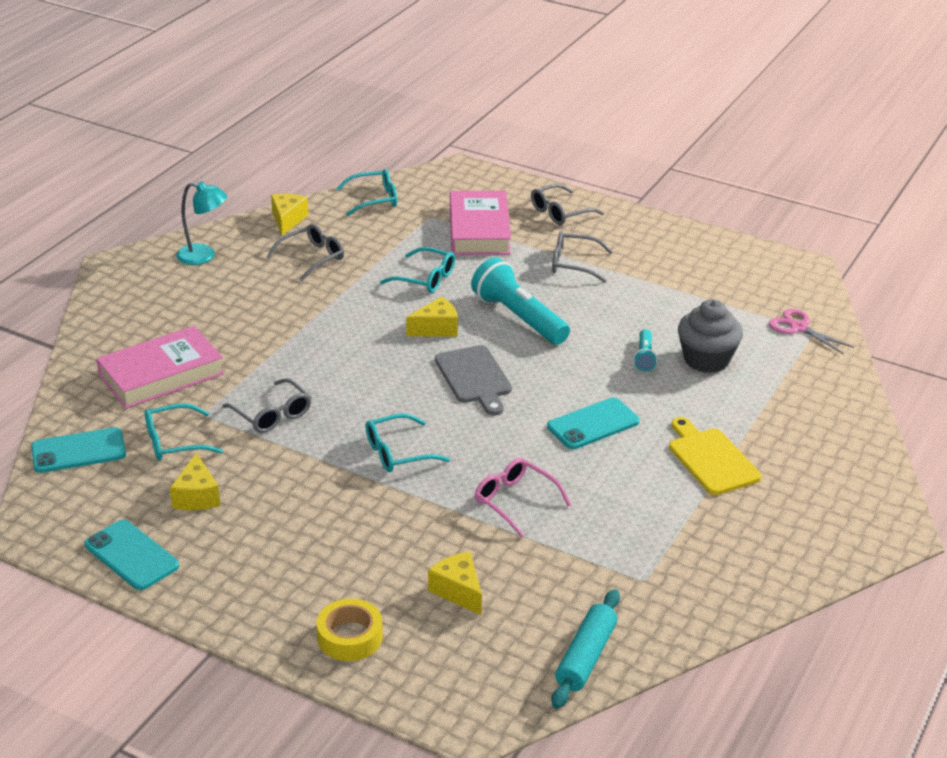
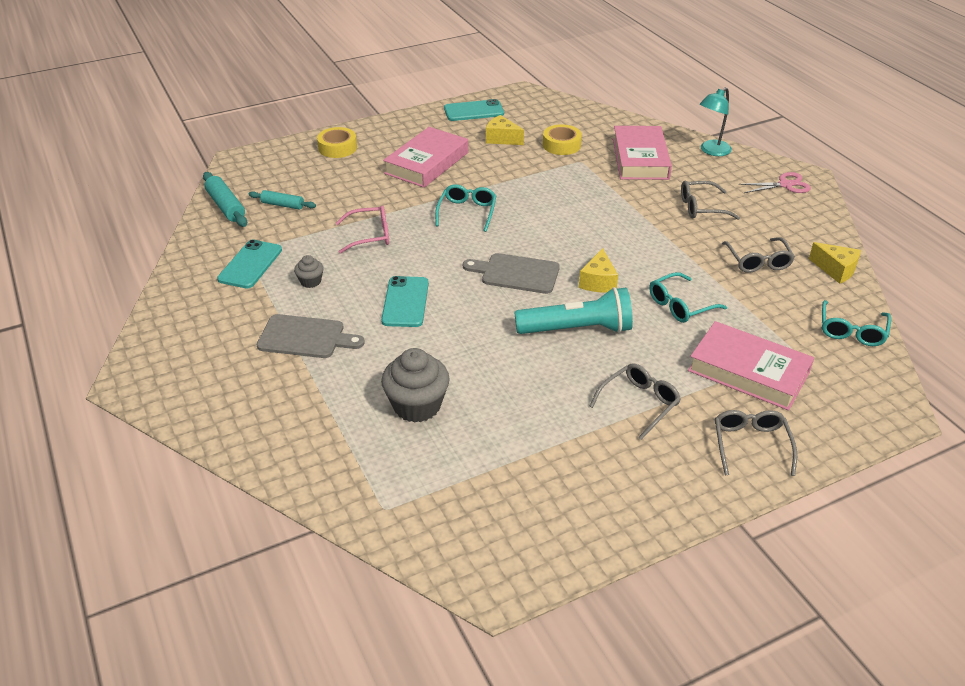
camera: 125 degrees right, 5 degrees up
turquoise phone [31,427,126,473] -> turquoise phone moved to [217,239,282,288]
turquoise glasses [145,403,223,461] -> yellow tape [543,124,582,155]
turquoise lamp [176,181,227,265] -> turquoise lamp moved to [700,87,732,156]
grey glasses [222,378,311,433] -> grey glasses moved to [681,181,740,220]
yellow cheese [428,551,482,615] -> none
turquoise flashlight [634,329,657,371] -> none
yellow cutting board [669,417,761,495] -> grey cutting board [257,314,365,358]
pink scissors [769,309,854,354] -> pink scissors moved to [739,172,811,193]
none -> turquoise rolling pin [249,190,316,210]
none -> grey cupcake [294,255,324,288]
none -> pink book [383,127,468,188]

